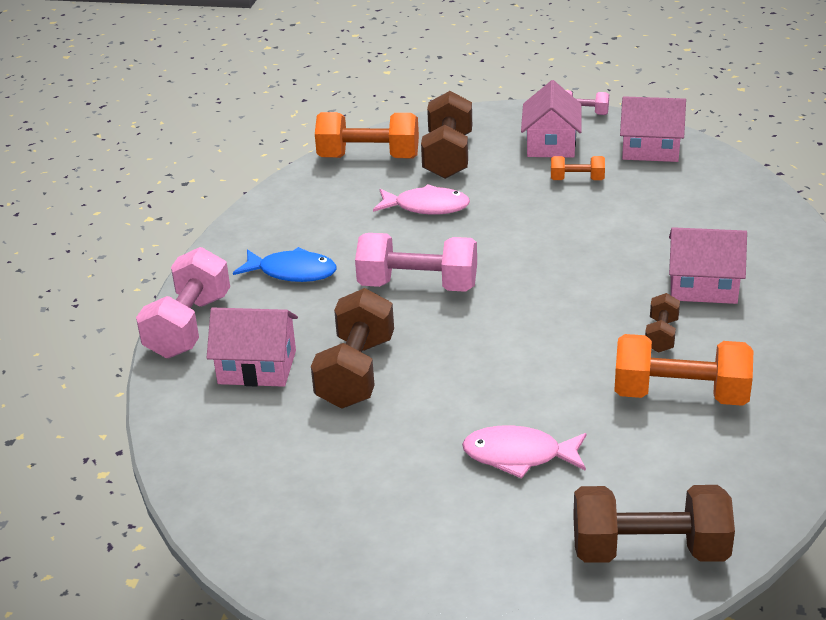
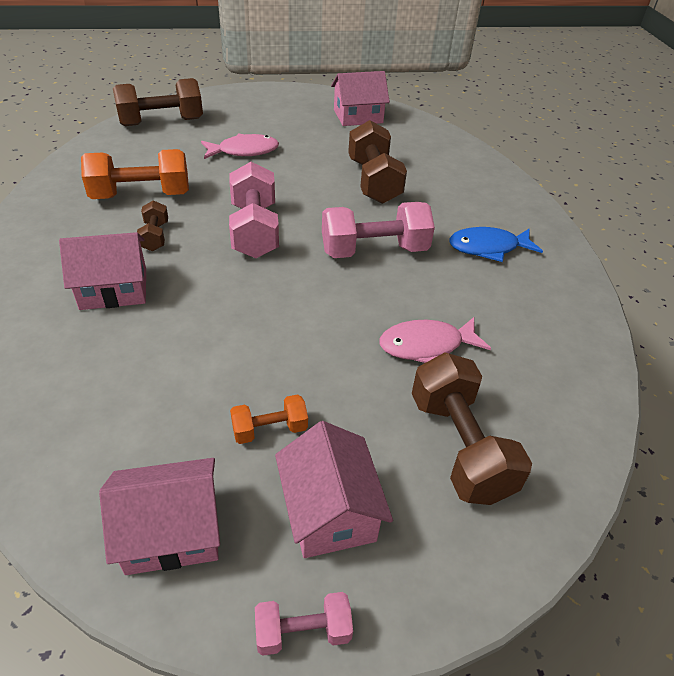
camera: 155 degrees right, 10 degrees up
pink dumbbell [136,247,230,358] -> pink dumbbell moved to [229,162,279,258]
pink house [207,307,298,387] -> pink house moved to [331,71,390,126]
orange dumbbell [315,112,419,158] -> none

